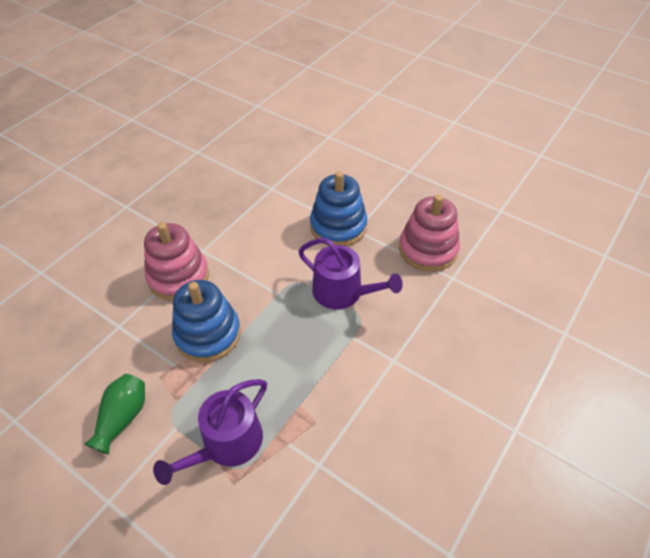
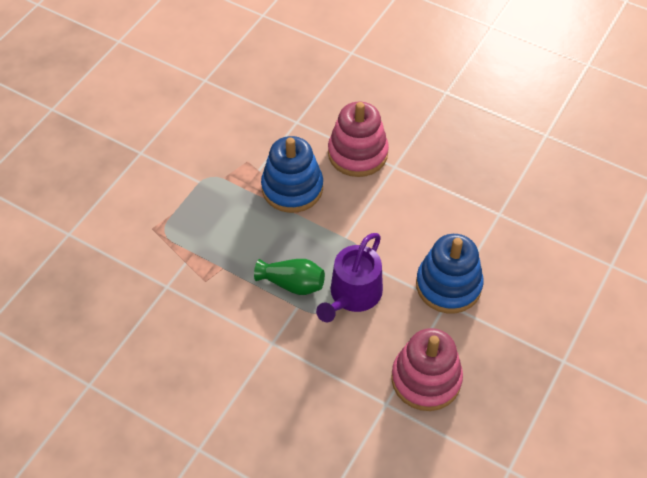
camera: 85 degrees right, 5 degrees up
green vase [85,374,145,455] -> green vase moved to [254,259,325,295]
purple watering can [153,379,267,485] -> none

